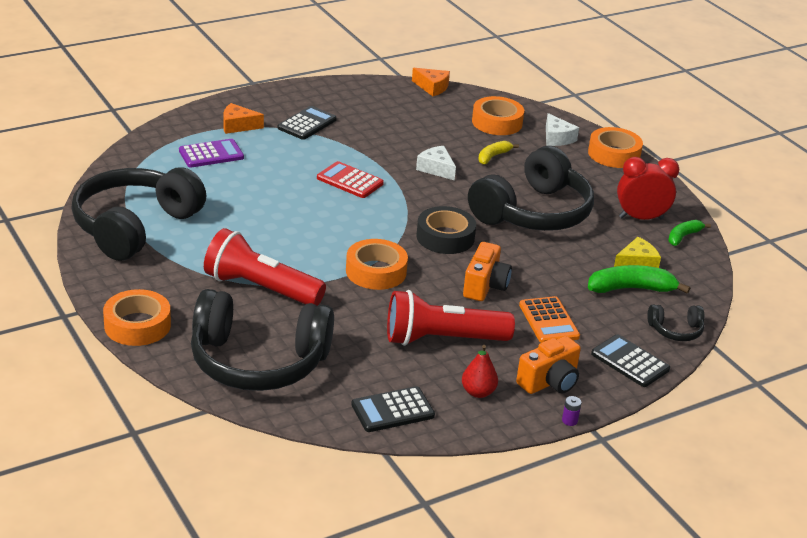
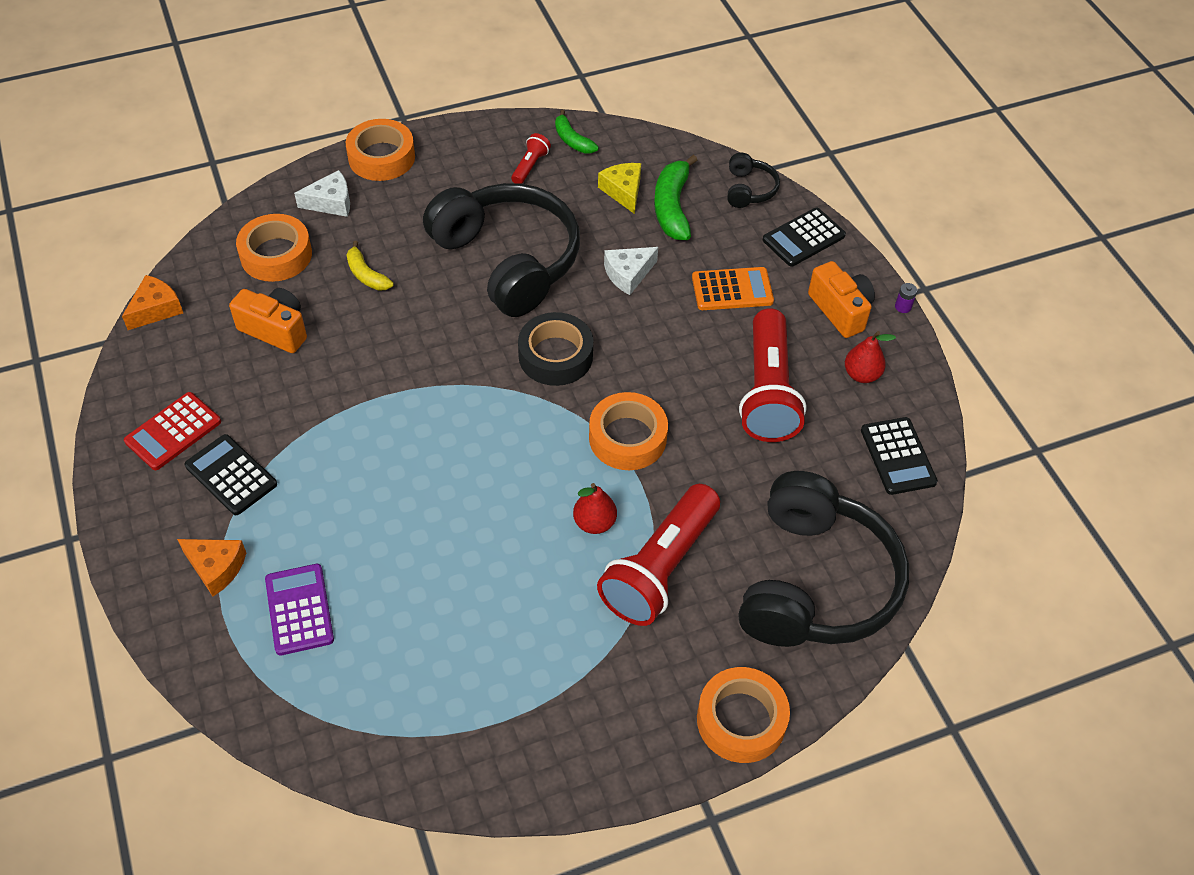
camera: 80 degrees left, 20 degrees up
black headphones [71,167,206,261] -> none
orange cheese [223,103,264,134] -> orange cheese turned 75 degrees counterclockwise [177,539,246,596]
red calculator [317,161,384,198] -> red calculator moved to [124,392,221,470]
white cheese [416,146,456,180] -> white cheese moved to [604,247,658,295]
orange camera [463,242,512,301] -> orange camera moved to [229,288,307,353]
red clock [617,157,679,220] -> red flashlight [511,133,551,184]
none -> red pear [573,483,617,534]

